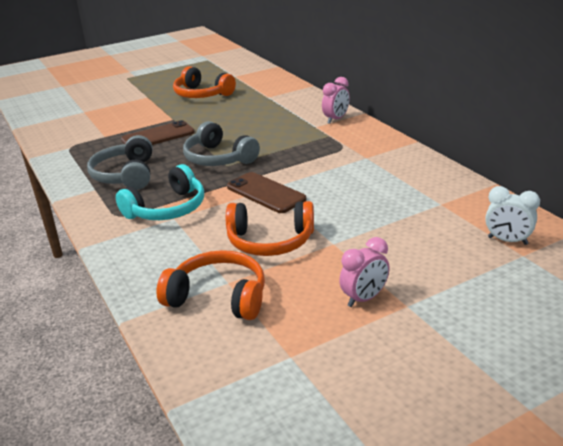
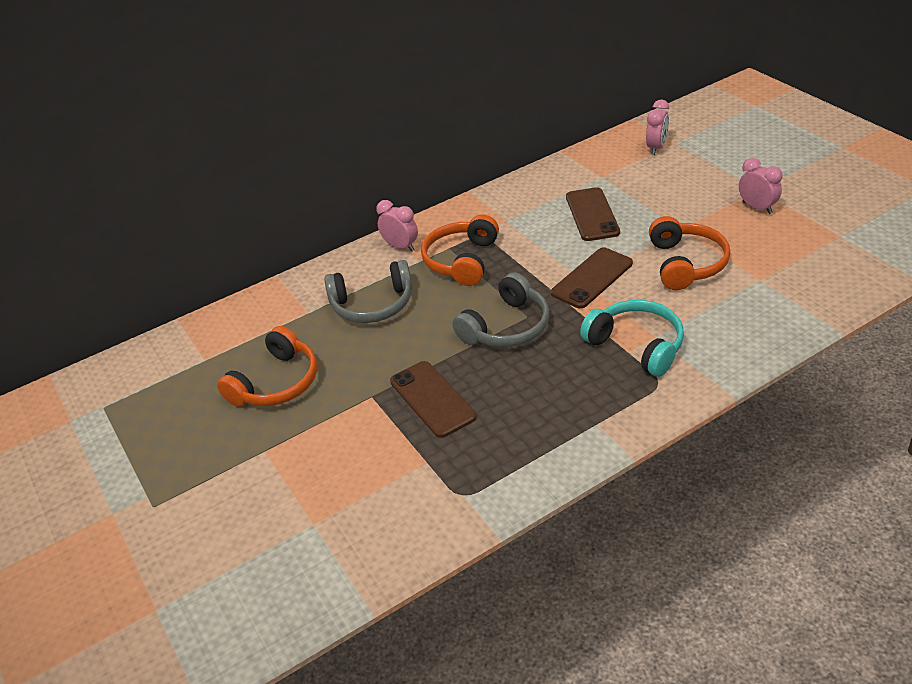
camera: 90 degrees left, 10 degrees up
grey headphones [87,135,152,190] -> grey headphones moved to [324,260,412,323]
orange headphones [156,250,265,320] -> orange headphones moved to [421,215,499,286]
white clock [485,186,540,245] -> pink clock [646,100,669,155]
none -> brown phone [566,187,620,241]

